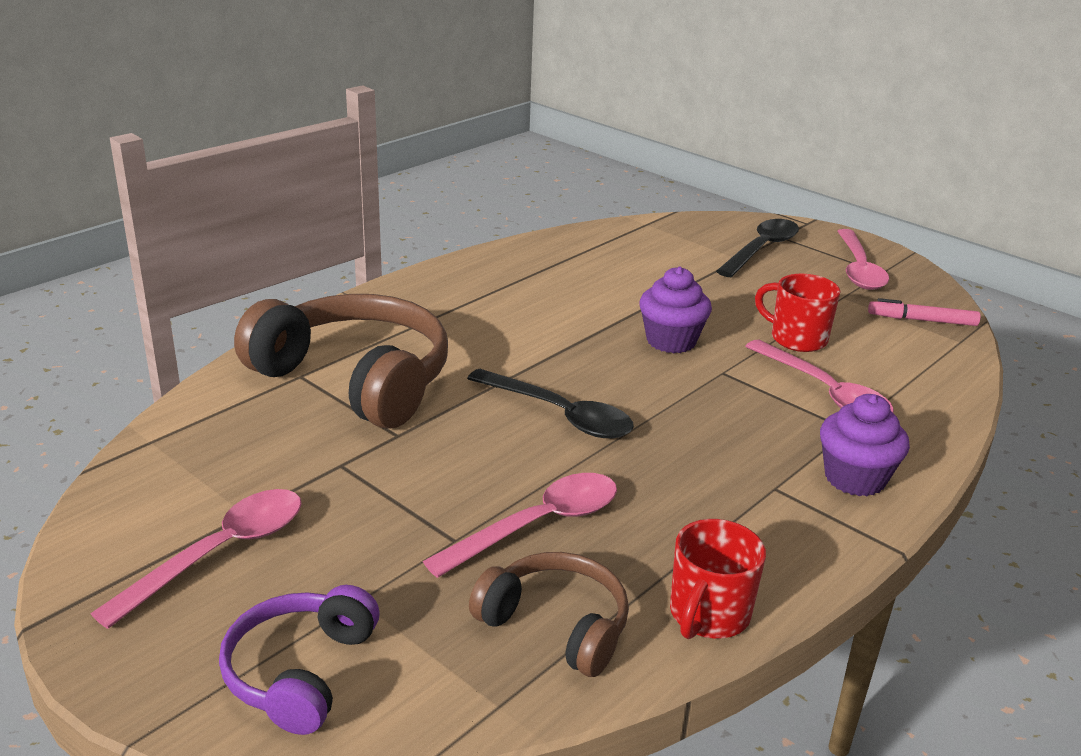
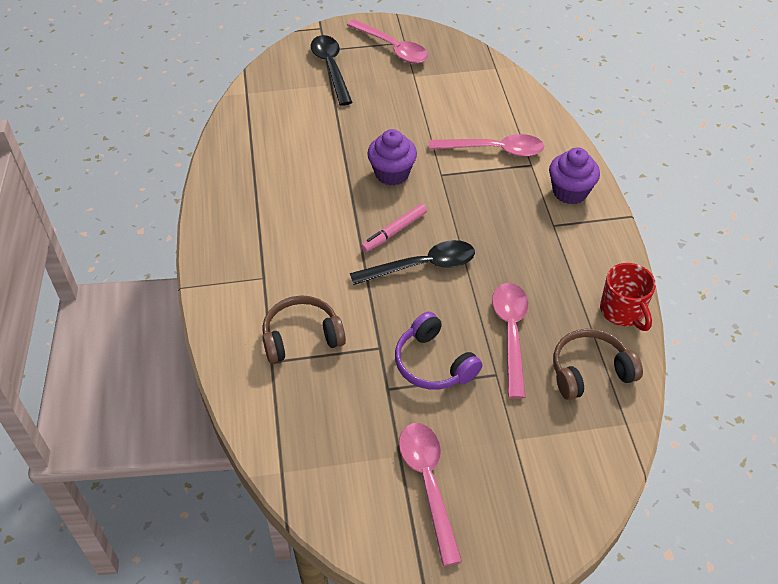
camera: 50 degrees left, 20 degrees up
purple headphones [219,585,380,735] -> purple headphones moved to [395,312,482,390]
brown headphones [234,294,448,429] -> brown headphones [262,295,346,363], size x0.56
red mug [755,274,841,352] -> none
pink marker [868,298,981,326] -> pink marker moved to [361,204,427,252]

